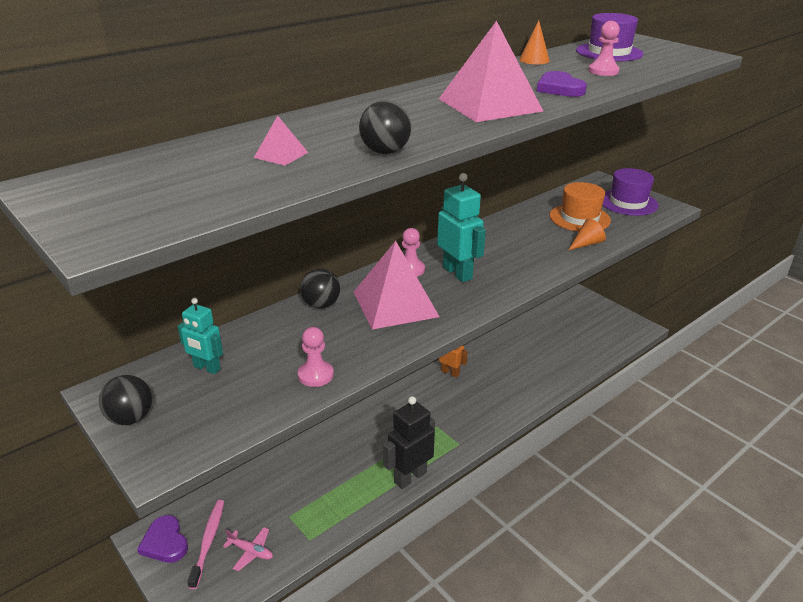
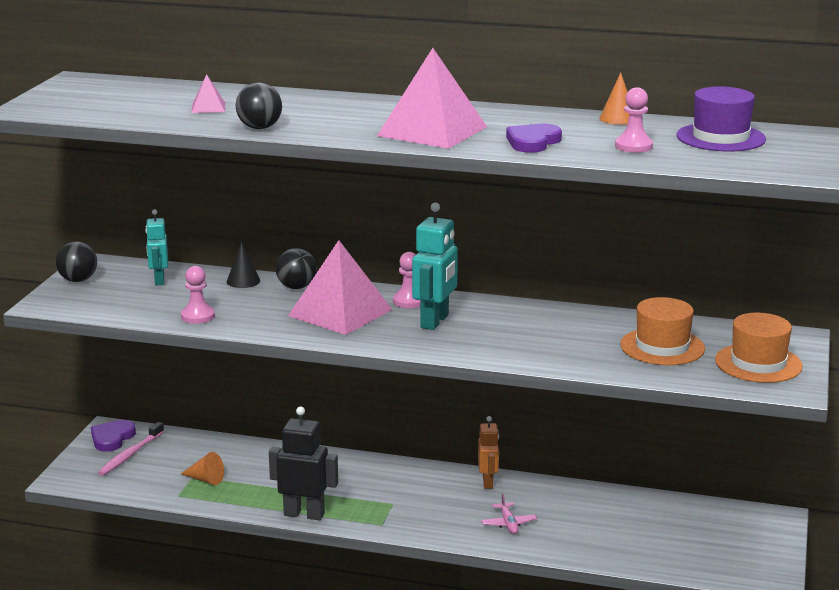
camera: 55 degrees right, 10 degrees down
pink toothbrush [187,500,224,589] -> pink toothbrush turned 150 degrees clockwise [98,422,164,476]
pink plane [223,527,273,571] -> pink plane moved to [481,493,537,534]
orange cone [569,218,606,250] -> orange cone moved to [181,452,224,485]
purple hat [602,168,659,216] -> orange hat [715,313,803,383]
none -> black cone [227,241,260,288]

